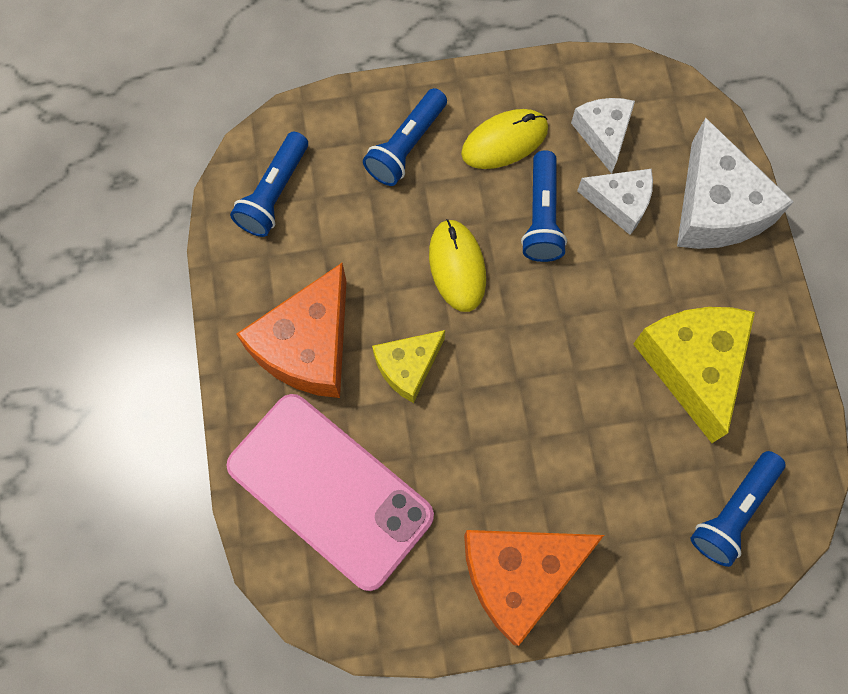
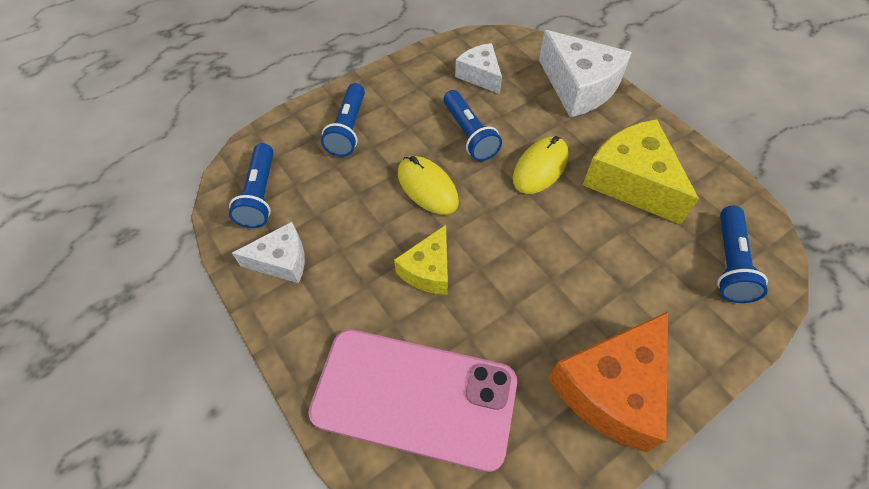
camera: 25 degrees left, 15 degrees down
orange cheese [236,263,347,398] -> none
yellow mouse [461,109,548,169] -> yellow mouse moved to [513,136,569,194]
white cheese [577,169,653,235] -> white cheese moved to [232,222,305,283]

